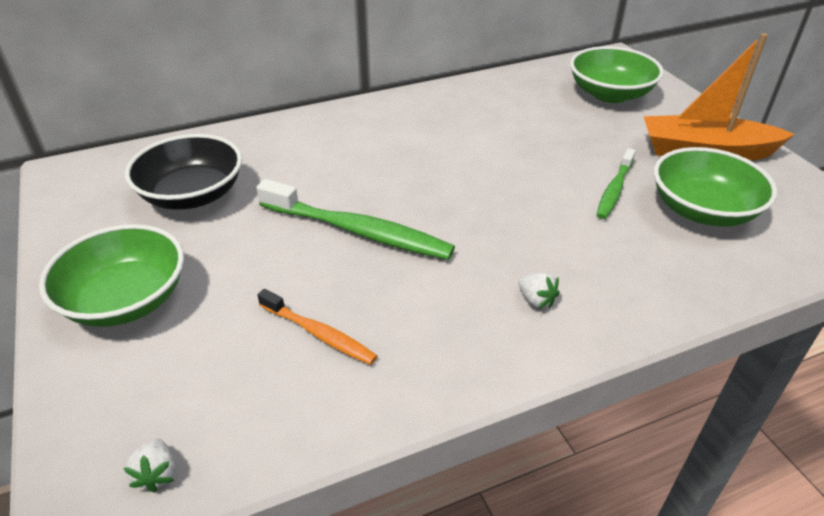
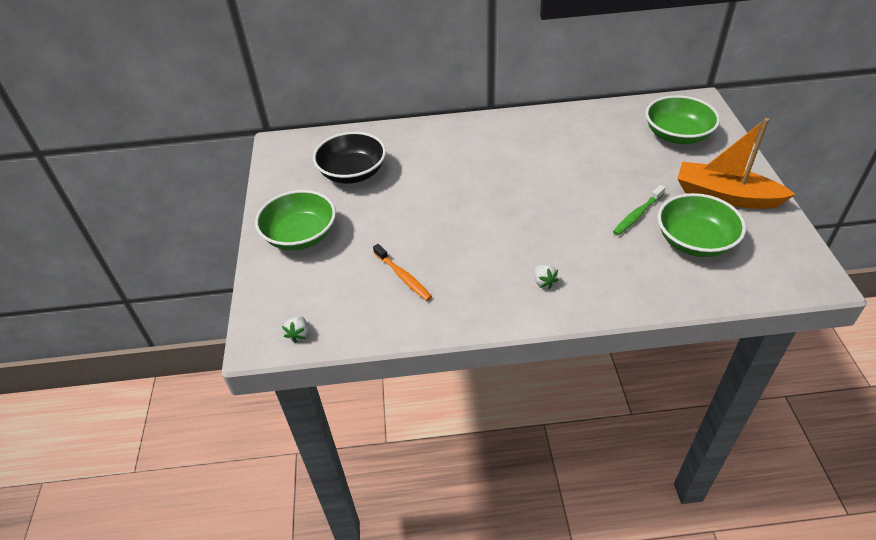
camera: 20 degrees right, 5 degrees up
green toothbrush [256,179,455,260] -> none

